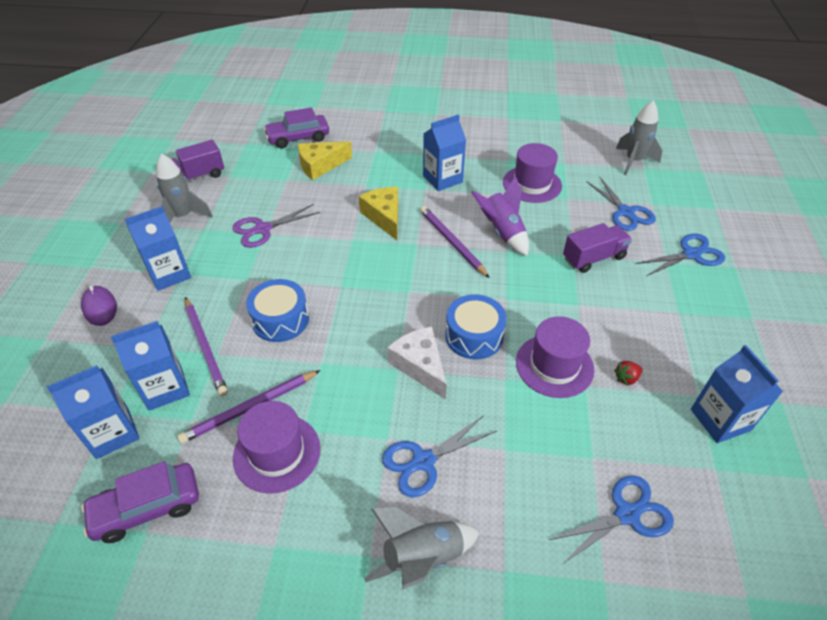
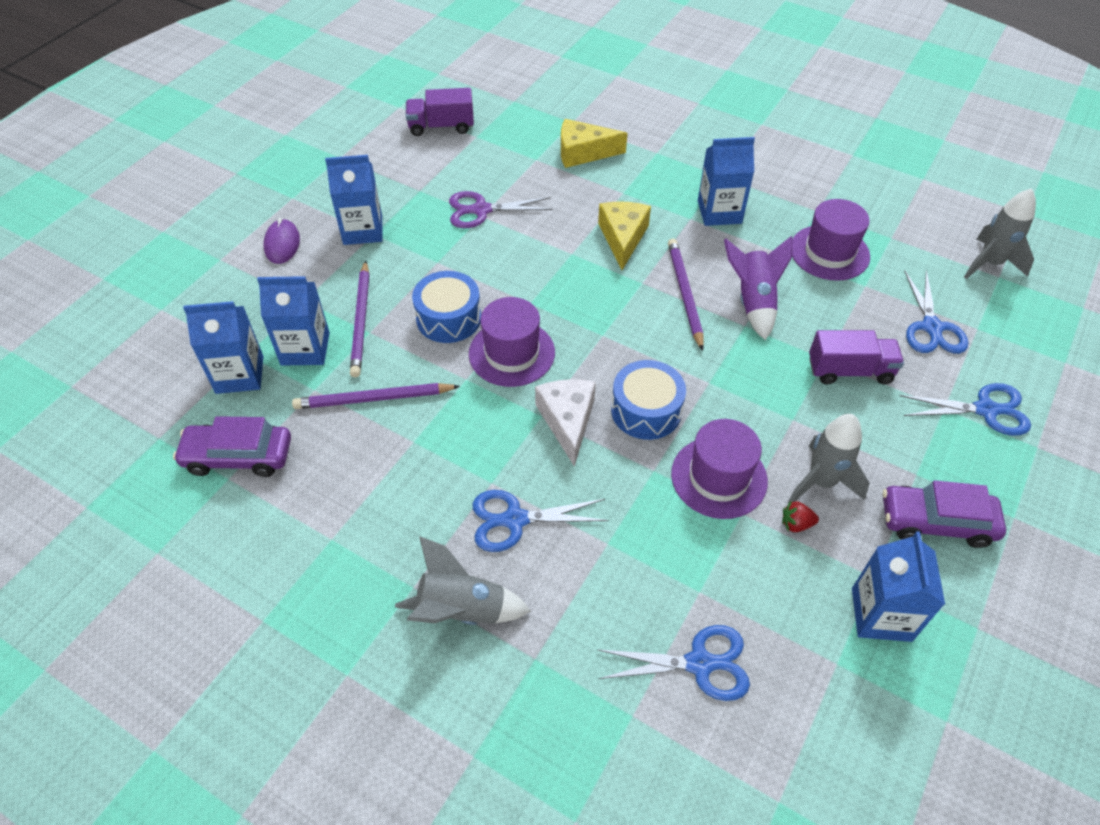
camera: 25 degrees right, 5 degrees up
grey rocket [156,154,213,223] -> grey rocket moved to [788,414,869,503]
purple hat [233,401,321,494] -> purple hat moved to [469,297,555,387]
purple car [264,107,329,148] -> purple car moved to [883,480,1006,548]

